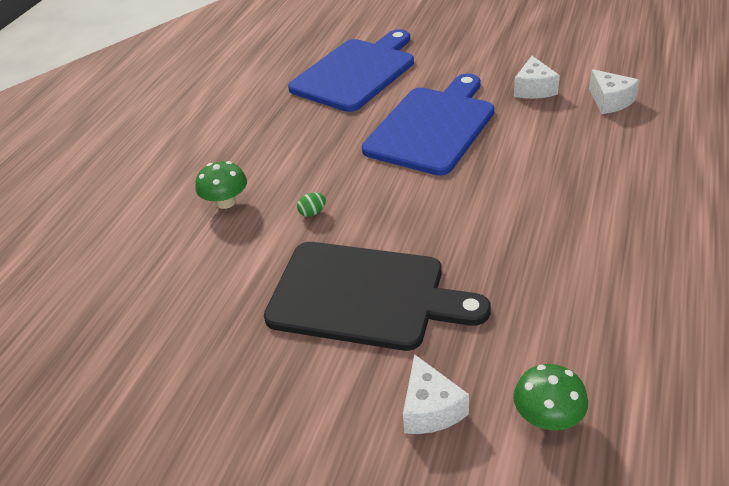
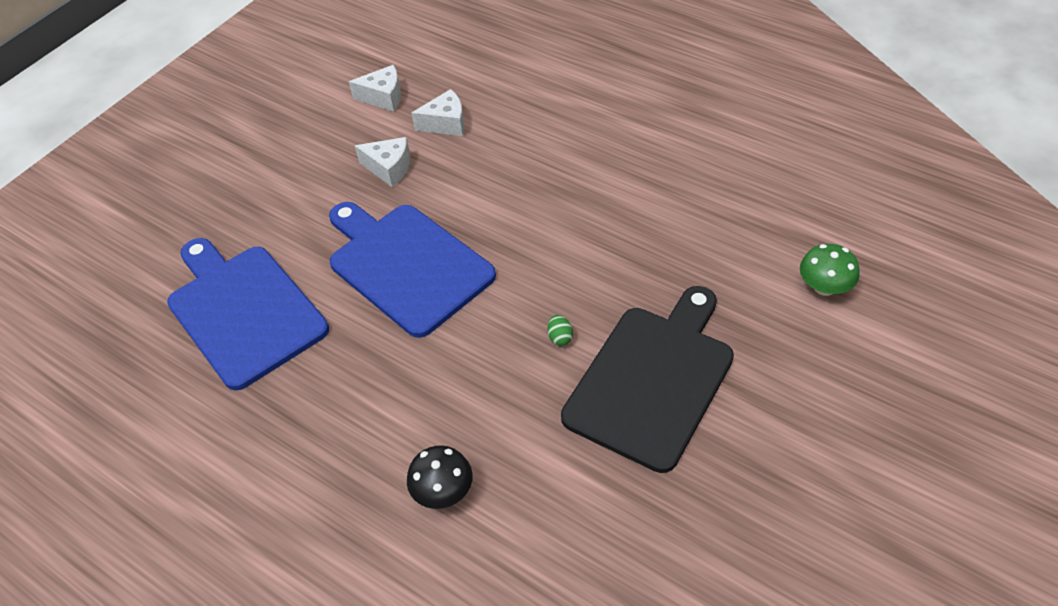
camera: 75 degrees left, 10 degrees up
green mushroom [195,161,247,209] -> black mushroom [407,445,473,509]
green egg [297,193,326,217] -> green egg moved to [548,315,573,346]
white cheese [403,354,469,434] -> white cheese moved to [349,65,401,112]

